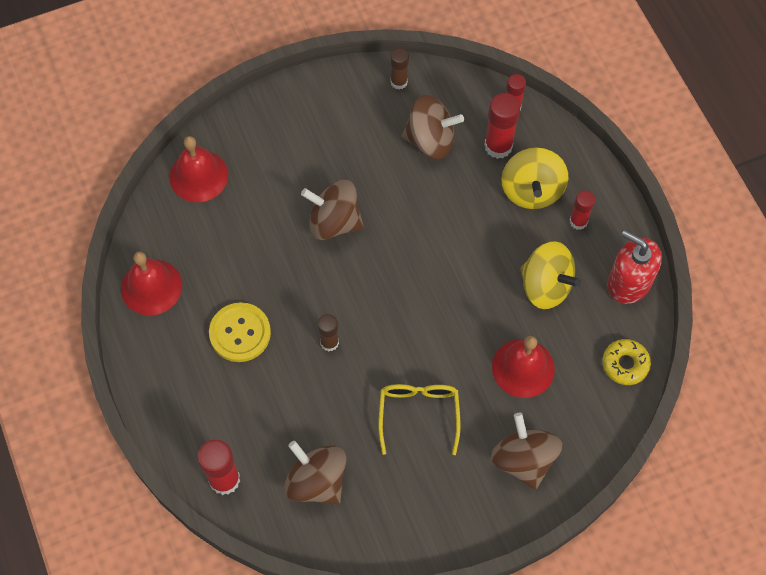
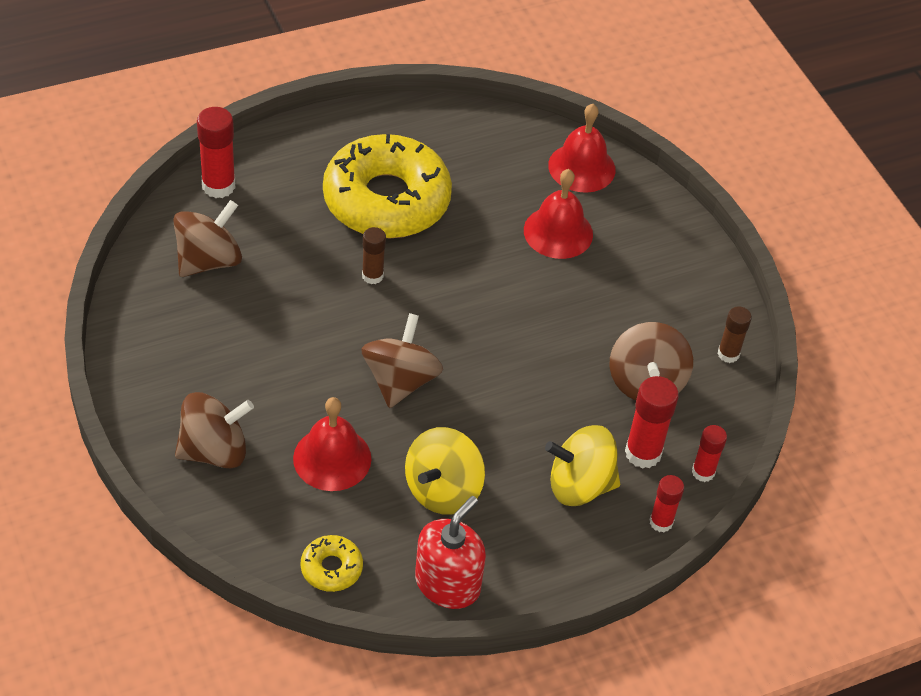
camera: 85 degrees right, 15 degrees down
red bell [121,252,182,315] -> red bell moved to [524,169,593,259]
yellow button [209,302,271,362] -> yellow donut [323,134,452,238]
brown spinning top [301,180,364,240] -> brown spinning top moved to [361,313,443,408]
yellow glasses [378,384,461,455] -> none
red glue stick [570,190,595,230] -> red glue stick moved to [649,475,684,532]

